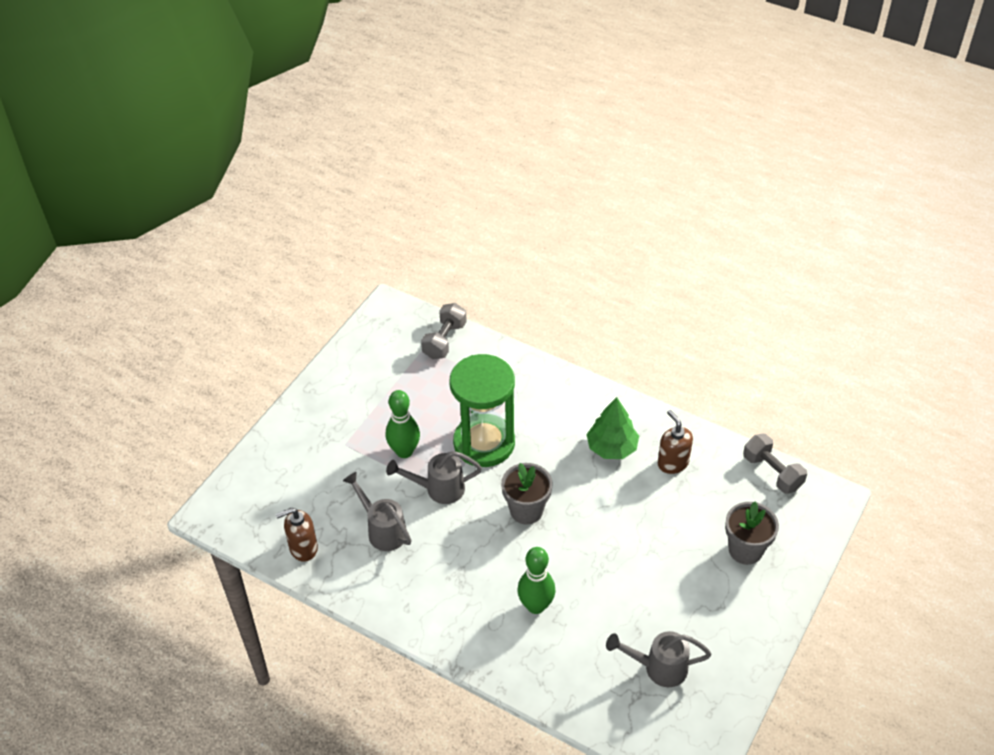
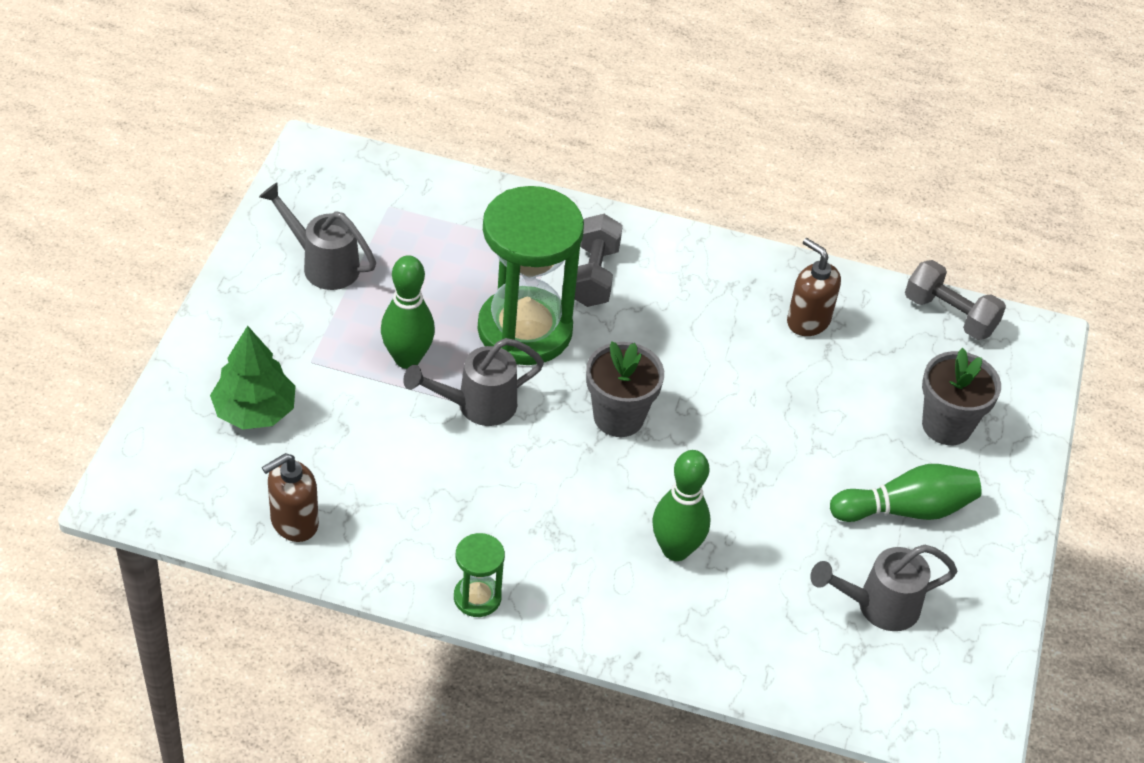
camera: 20 degrees left, 0 degrees up
grey watering can [343,472,412,551] -> grey watering can moved to [259,182,376,290]
grey dumbbell [421,303,467,359] -> grey dumbbell moved to [575,214,623,307]
green tree [586,397,639,459] -> green tree moved to [210,326,296,429]
none -> green hourglass [454,533,505,617]
none -> green bowling pin [830,464,982,522]

